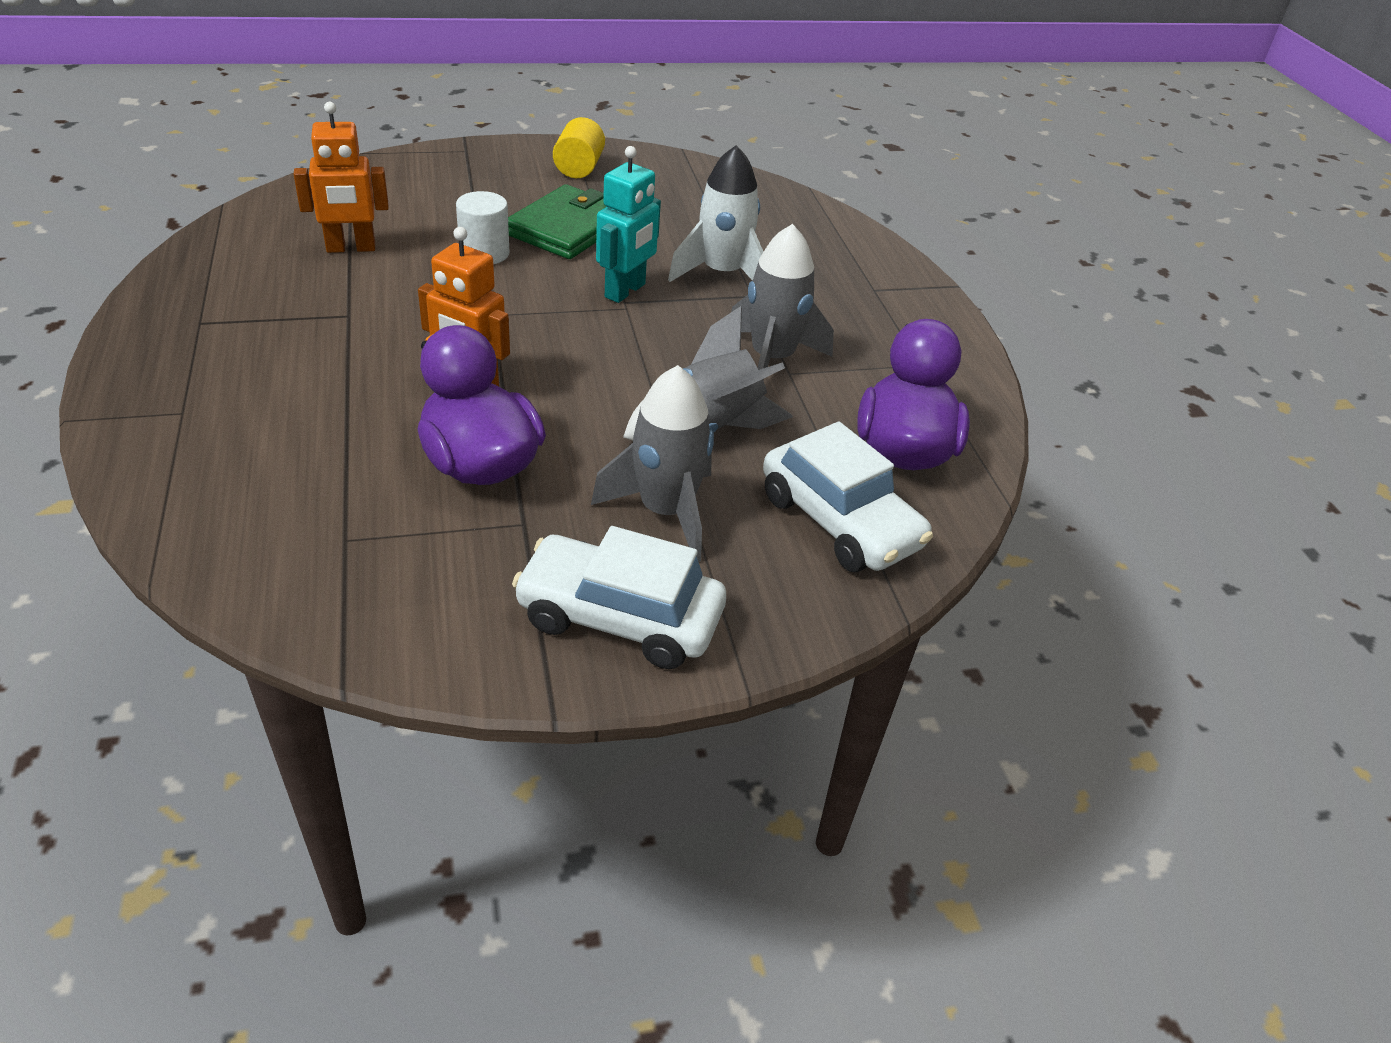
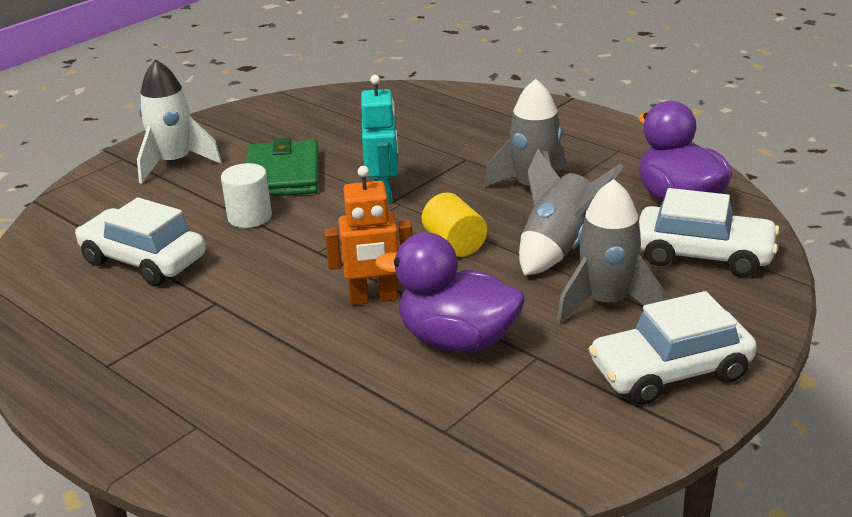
camera: 30 degrees left, 10 degrees down
orange robot [293,102,389,253] -> white car [75,198,205,286]
yellow cylinder [553,117,605,178] -> yellow cylinder moved to [422,192,487,257]
white rocket [668,145,763,282] -> white rocket moved to [137,59,222,184]

